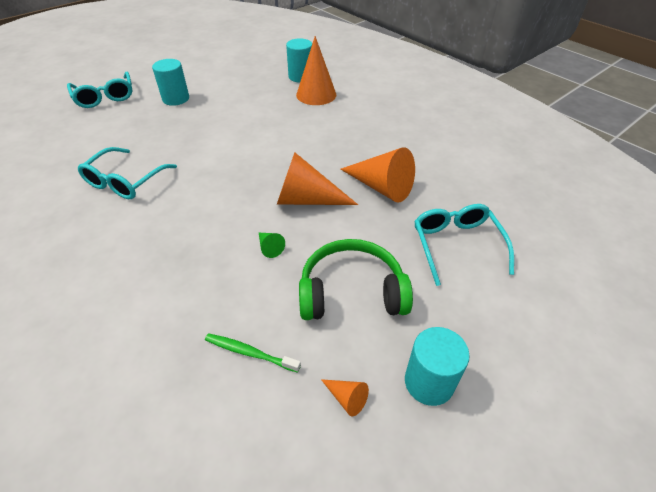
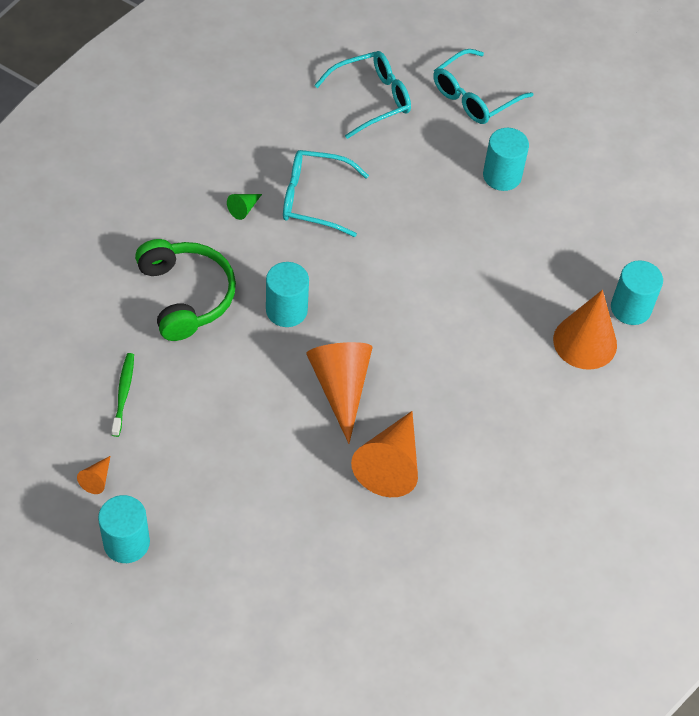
camera: 70 degrees right, 10 degrees up
green cone [259,233,285,258] -> green cone moved to [227,194,262,220]
green headphones [299,239,413,320] -> green headphones moved to [135,239,236,341]
turquoise glasses [414,204,514,286] -> turquoise glasses moved to [314,51,411,139]
none -> turquoise cylinder [266,262,309,327]

